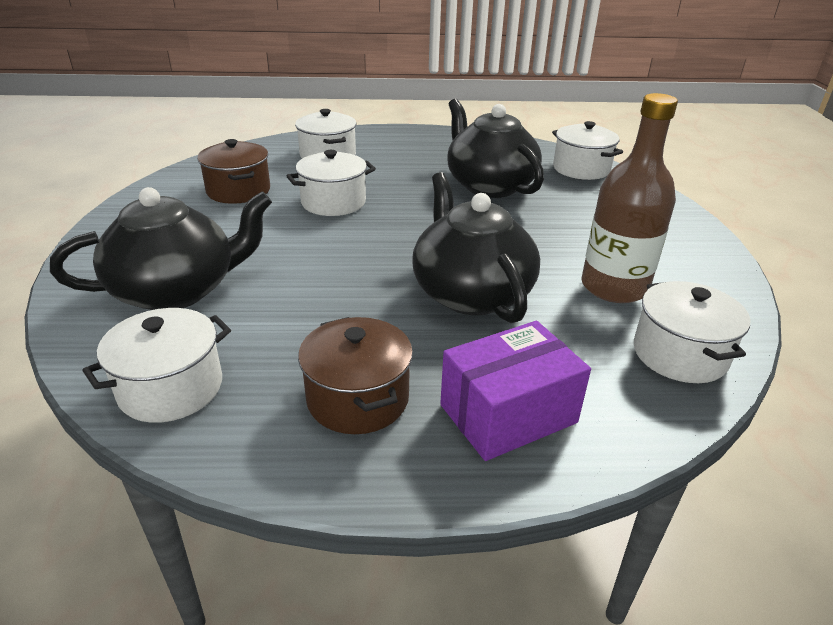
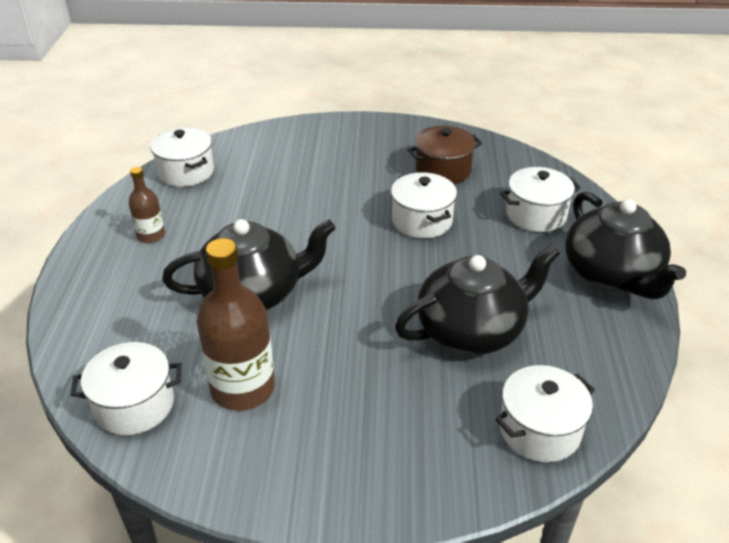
camera: 95 degrees right, 5 degrees up
black teapot [50,187,272,310] -> black teapot moved to [565,192,686,299]
brown pot [298,317,413,434] -> brown bottle [129,167,165,243]
purple box [440,321,591,461] -> none

